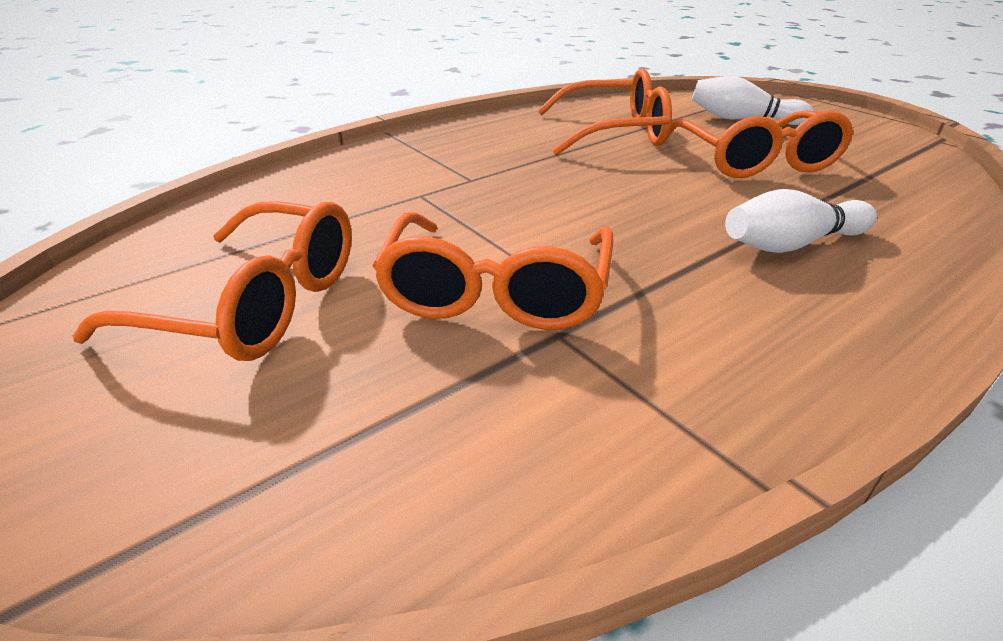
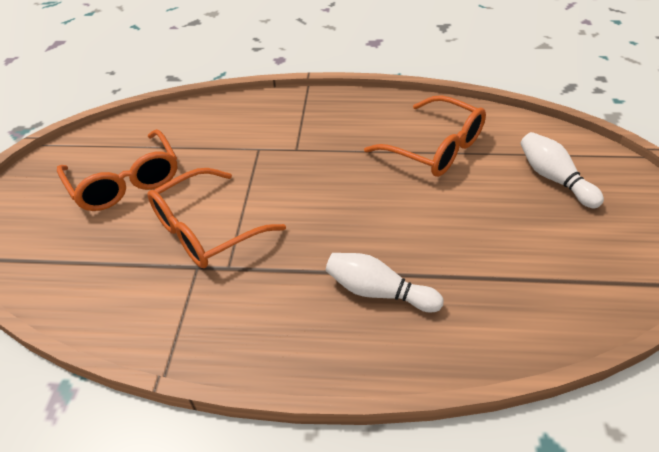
camera: 45 degrees right, 10 degrees up
orange glasses [668,110,854,178] -> none

